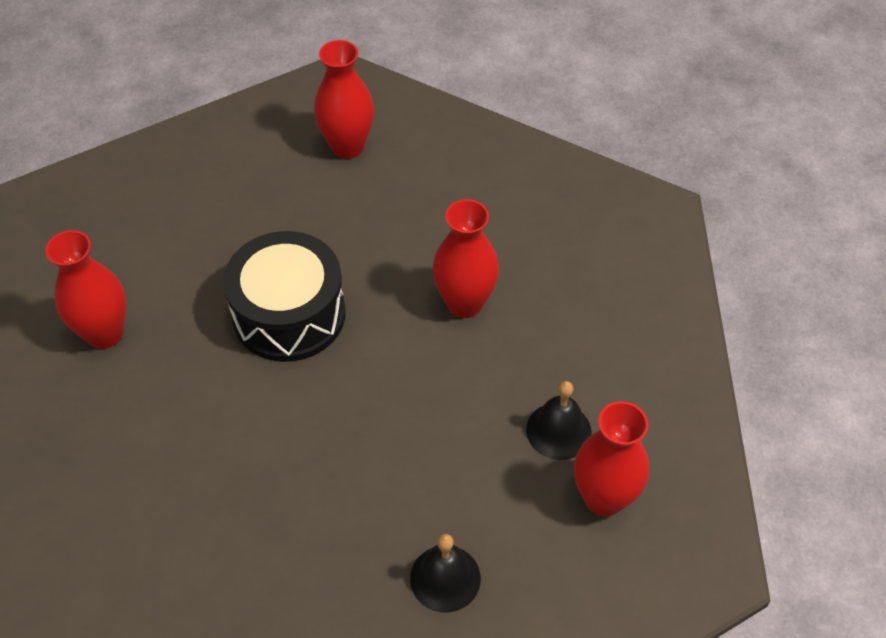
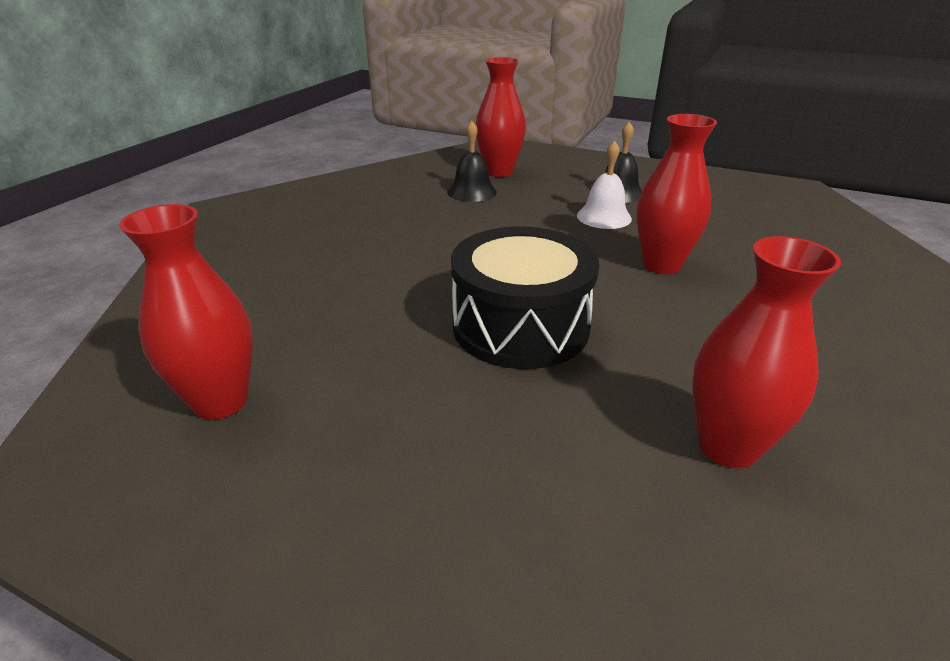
camera: 125 degrees left, 20 degrees down
red vase [432,199,499,318] -> red vase moved to [636,114,717,274]
none -> white bell [577,141,632,229]

